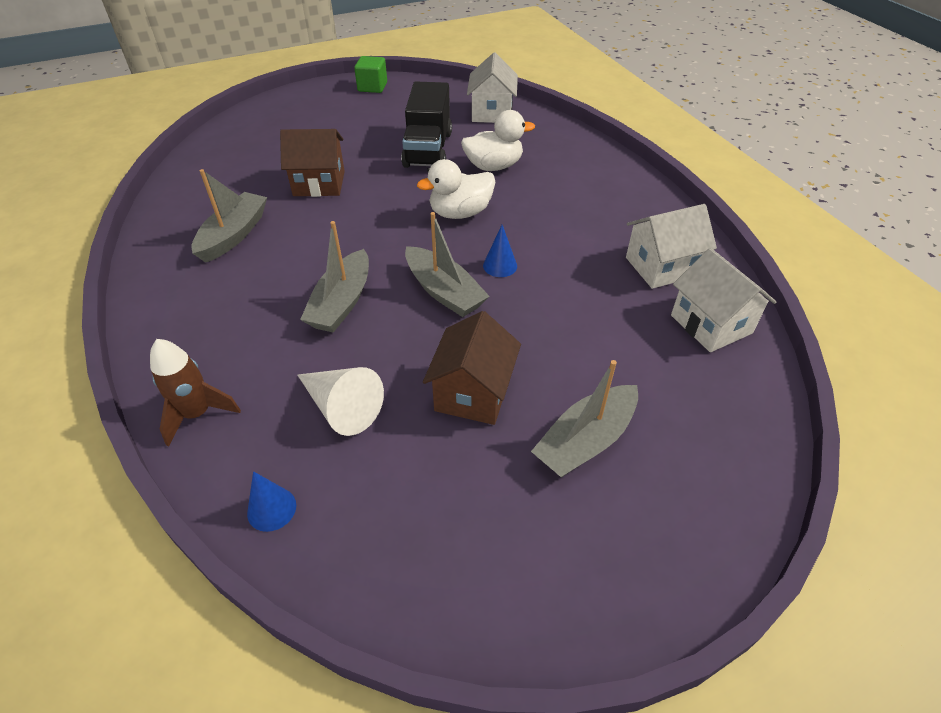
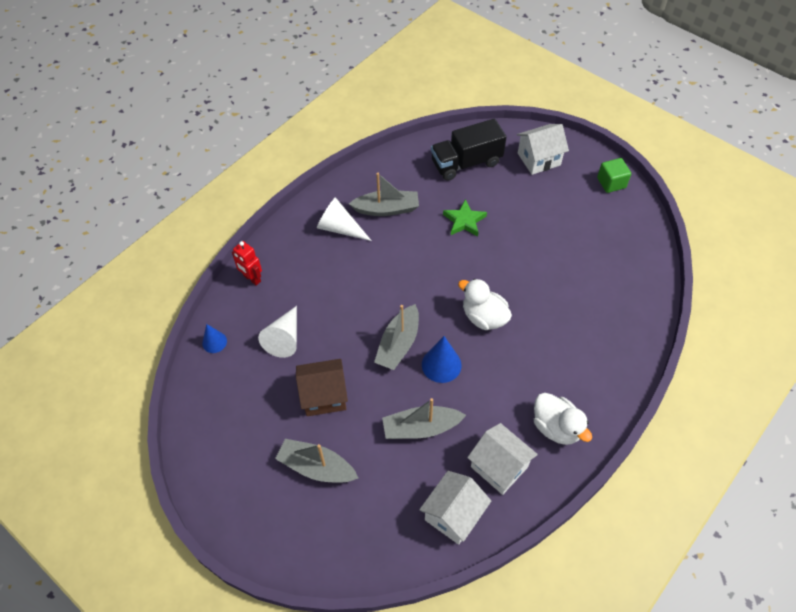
camera: 65 degrees right, 10 degrees up
brown rocket [150,339,241,447] -> red robot [232,241,262,286]
brown house [280,129,345,197] -> green star [443,199,487,236]
grey boat [300,221,369,333] -> grey boat moved to [382,398,466,439]
black truck [401,82,452,168] -> black truck moved to [431,119,506,181]
white duck [461,110,535,171] -> white duck moved to [534,393,592,445]
white house [467,53,518,123] -> white house moved to [517,124,569,175]
blue cone [483,225,517,277] -> blue cone [422,336,461,383], size x1.59
none -> white cone [317,197,372,241]

